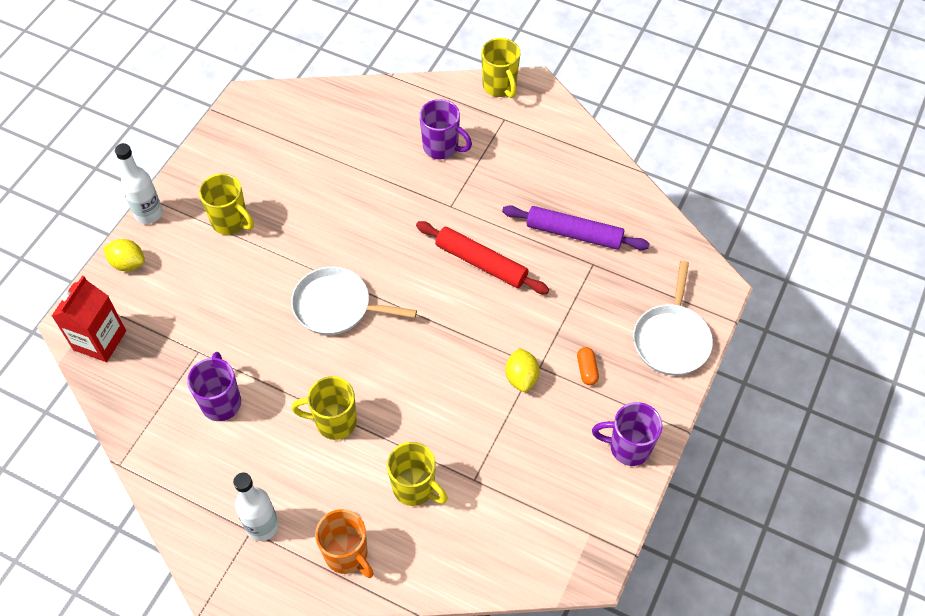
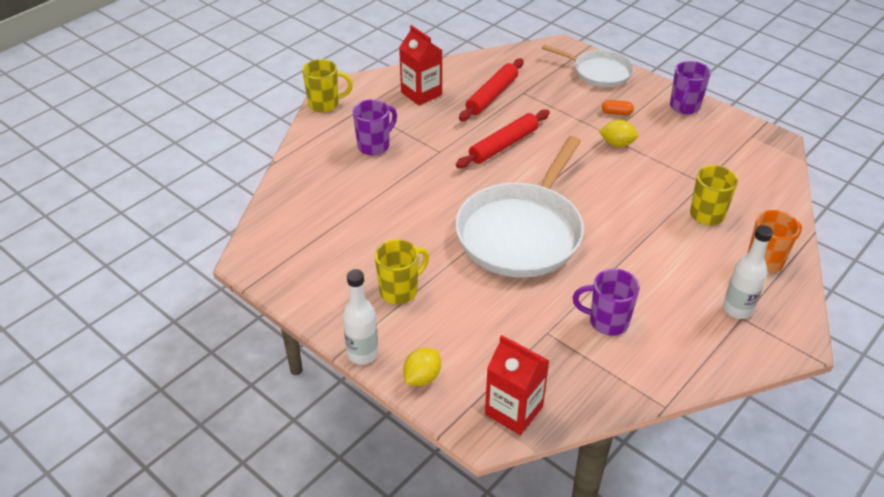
camera: 75 degrees left, 15 degrees down
white pan [291,267,417,335] -> white pan [455,136,584,278], size x1.76
yellow mug [292,376,357,440] -> none
purple rolling pin [502,205,650,250] -> red rolling pin [459,58,524,121]
none -> red carton [399,25,442,106]

